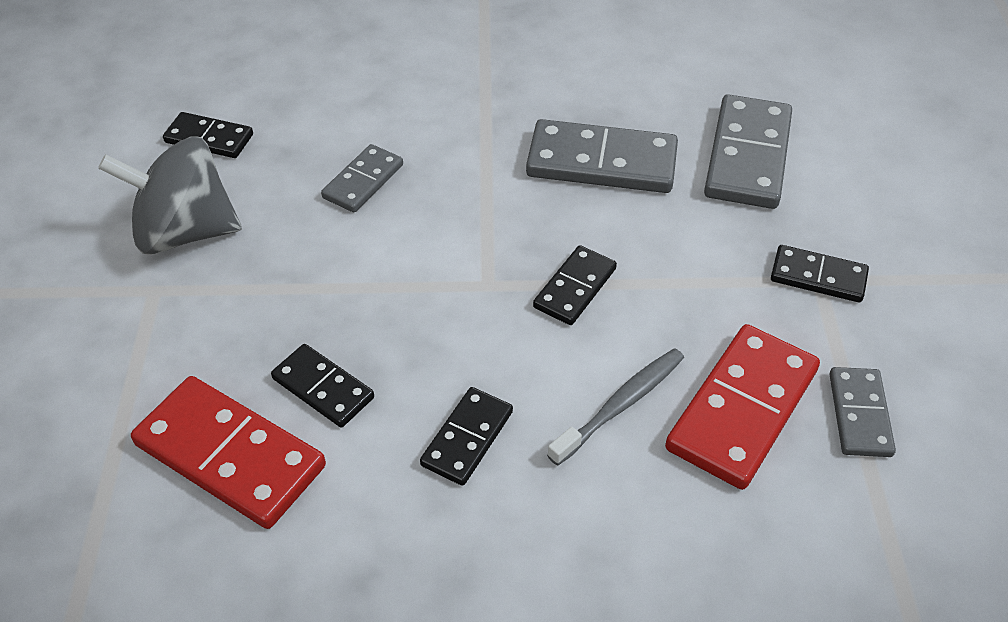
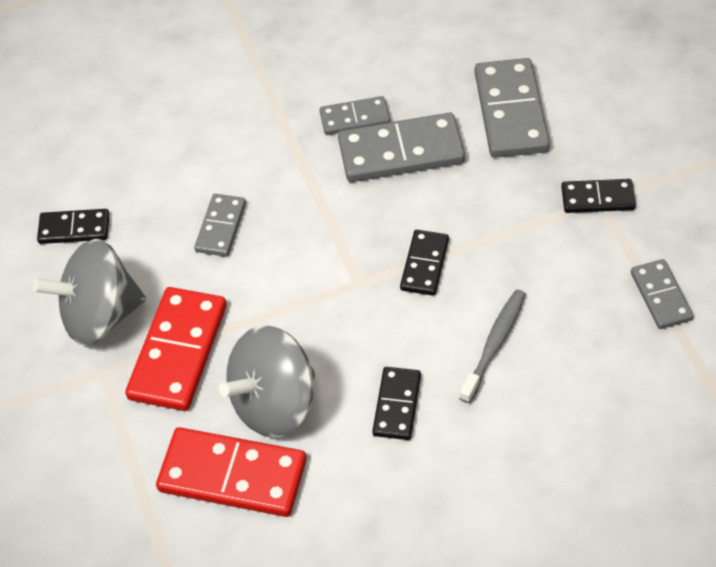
camera: 15 degrees left, 5 degrees up
black domino [271,344,374,427] -> grey spinning top [219,325,315,438]
red domino [665,324,820,490] -> red domino moved to [125,287,227,411]
none -> grey domino [319,96,390,135]

